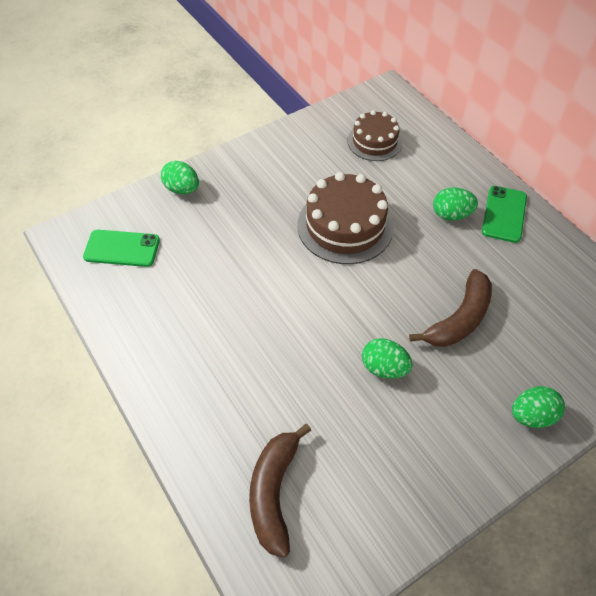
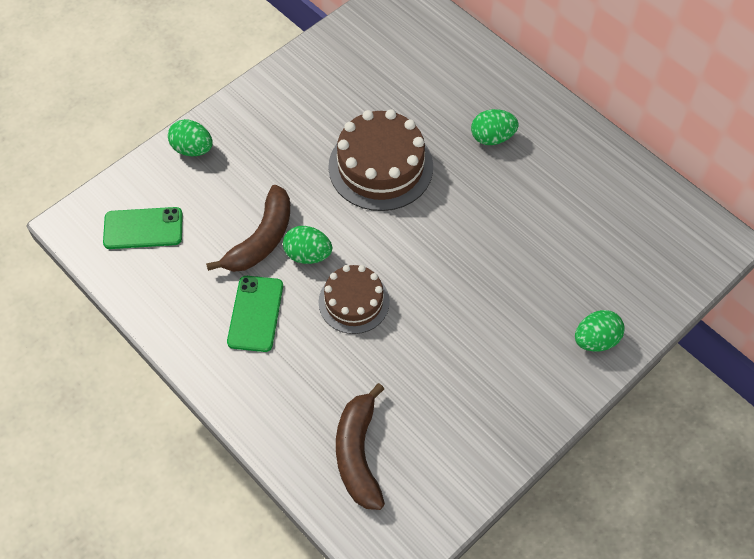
camera: 10 degrees left, 5 degrees up
brown cake [348,110,402,161] -> brown cake moved to [318,265,390,334]
green egg [362,338,413,378] -> green egg moved to [283,226,332,264]
brown banana [409,269,492,347] -> brown banana moved to [206,185,290,272]
green phone [482,186,527,243] -> green phone moved to [227,276,283,352]

